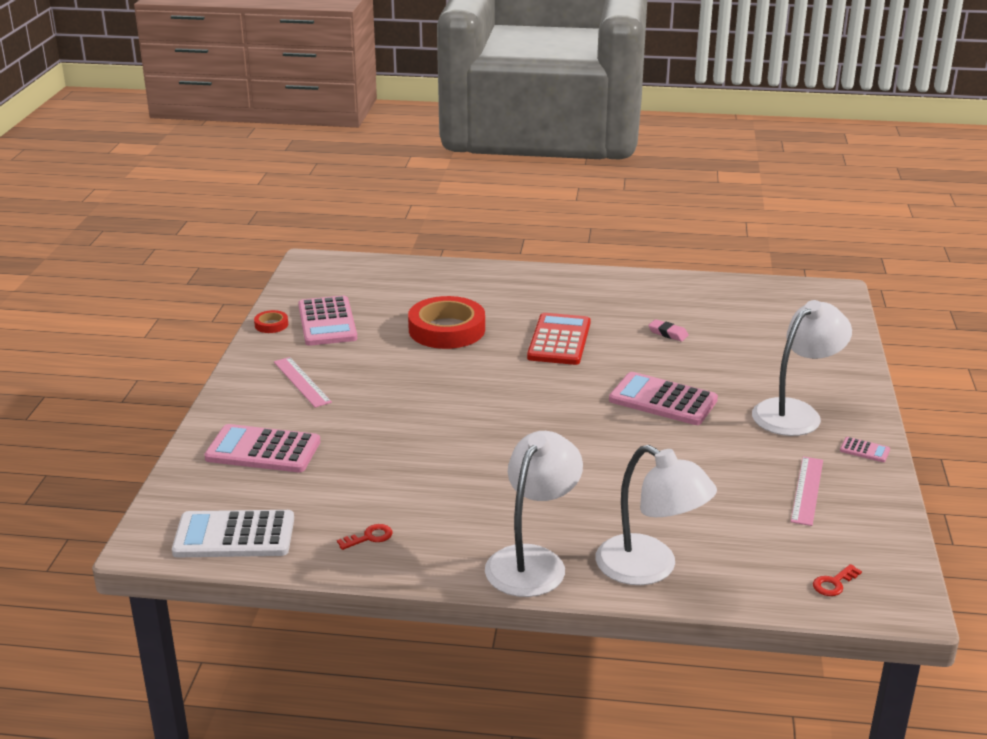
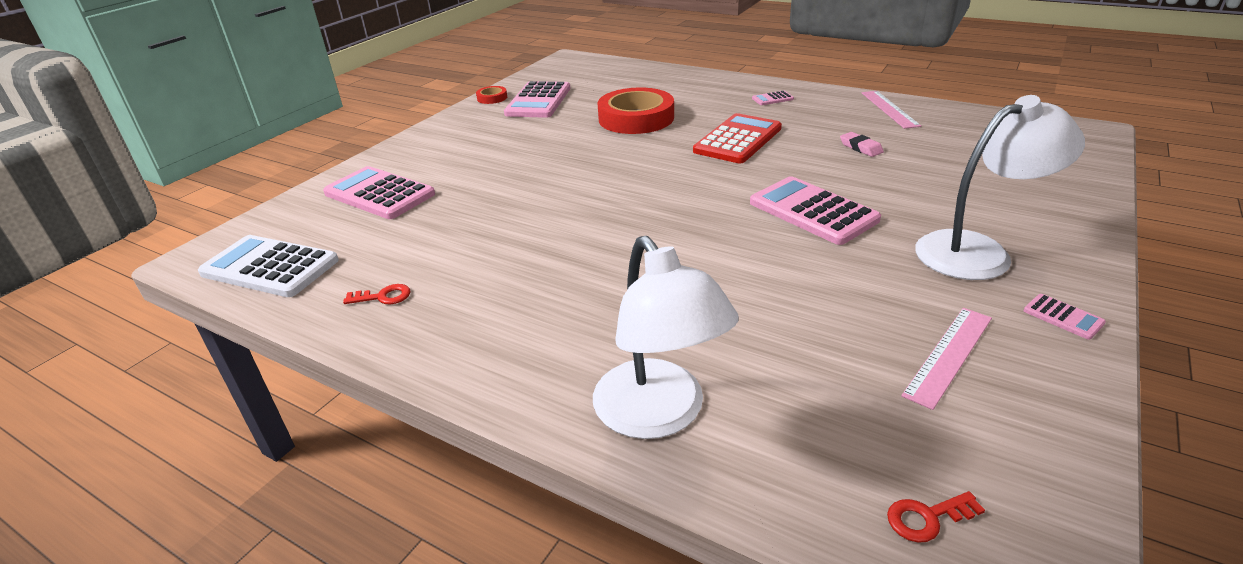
camera: 25 degrees right, 5 degrees up
pink ruler [274,357,332,408] -> pink ruler moved to [862,91,921,129]
white lamp [485,431,583,597] -> none
none -> pink calculator [752,91,794,105]

